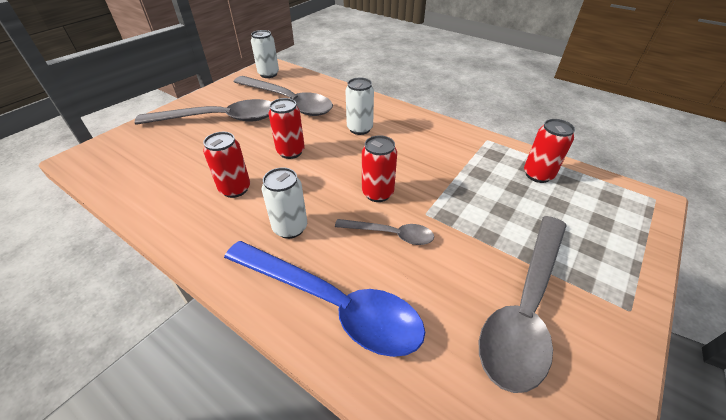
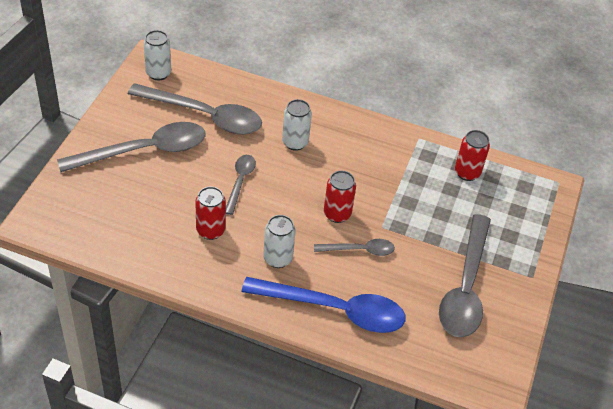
camera: 20 degrees left, 5 degrees up
red can [268,98,305,159] -> grey spoon [226,155,256,215]

